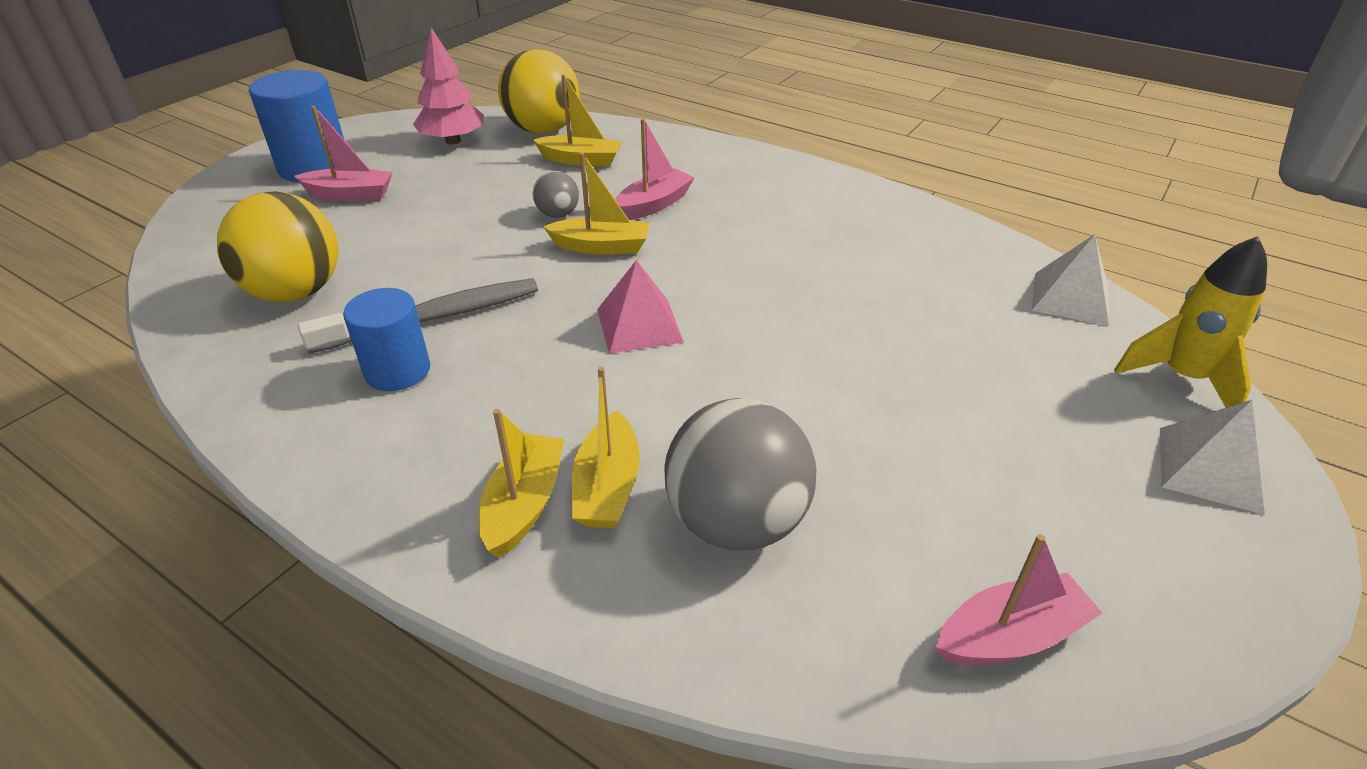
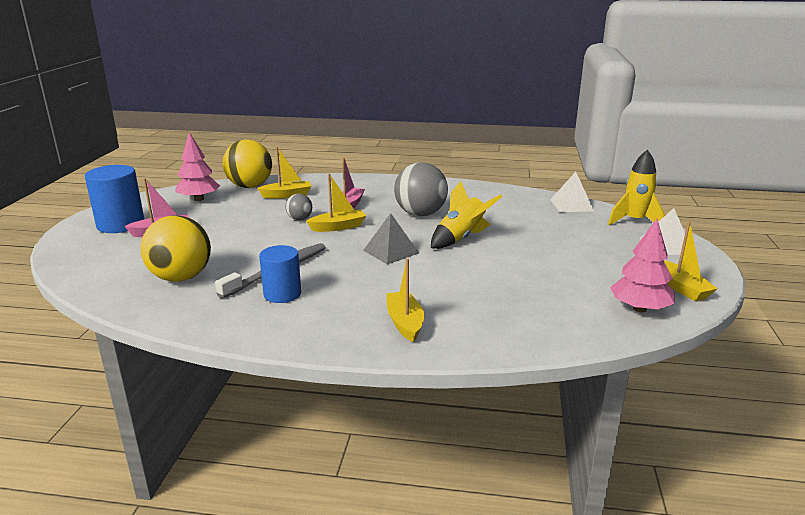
camera: 25 degrees left, 15 degrees down
yellow boat [572,367,640,528] -> yellow boat moved to [664,221,718,301]
pink pyramid [597,260,684,353] -> grey pyramid [363,213,419,265]
grey ball [664,398,816,550] -> grey ball moved to [394,162,448,216]
pink boat [936,534,1103,665] -> pink tree [610,219,675,312]
none -> yellow rocket [431,181,502,249]

